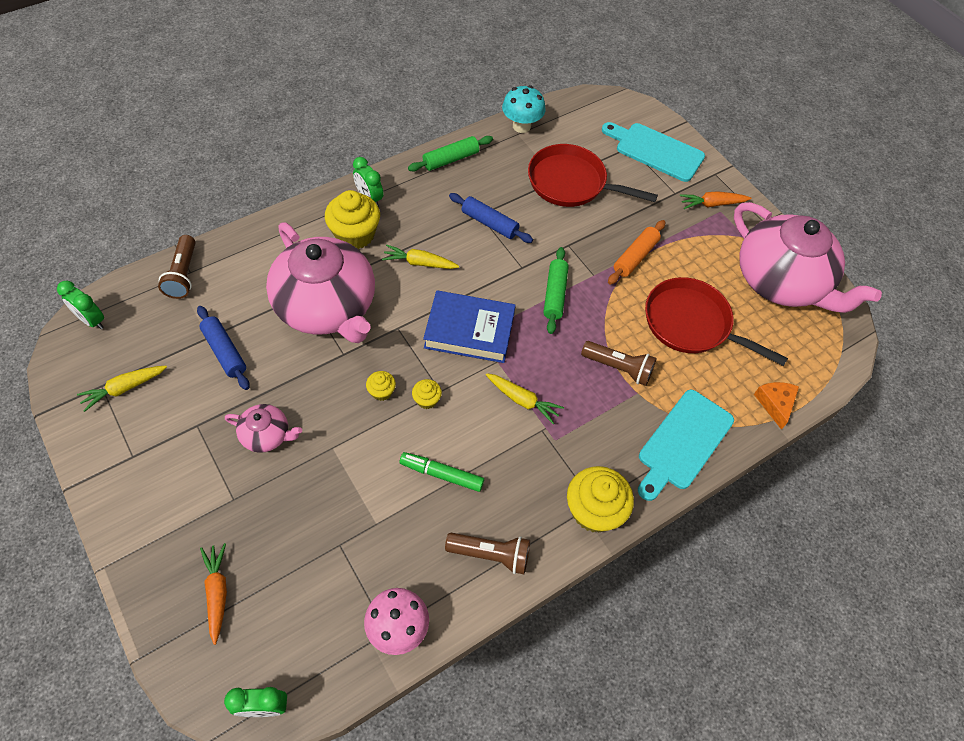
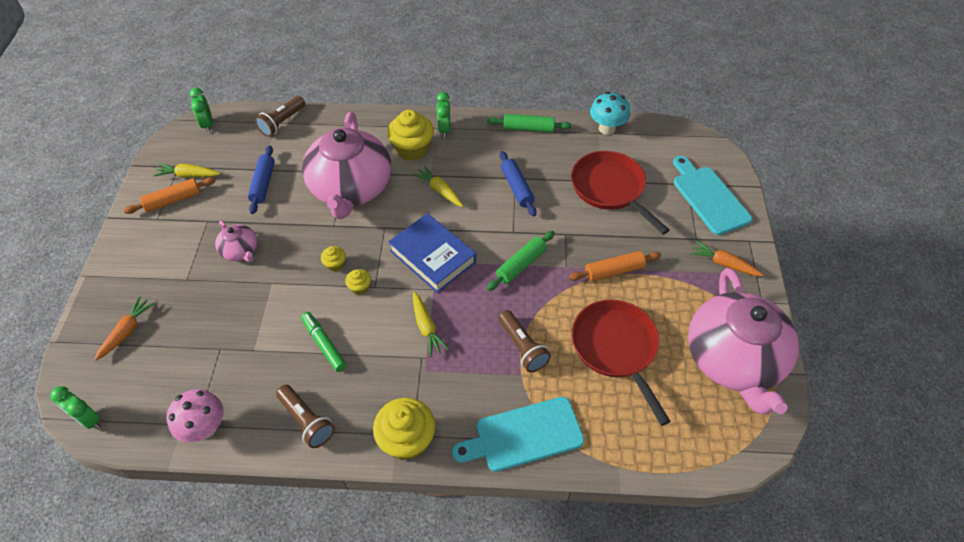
camera: 40 degrees right, 5 degrees down
orange cheese [754,382,799,430] -> none
none -> orange rolling pin [123,177,216,214]

